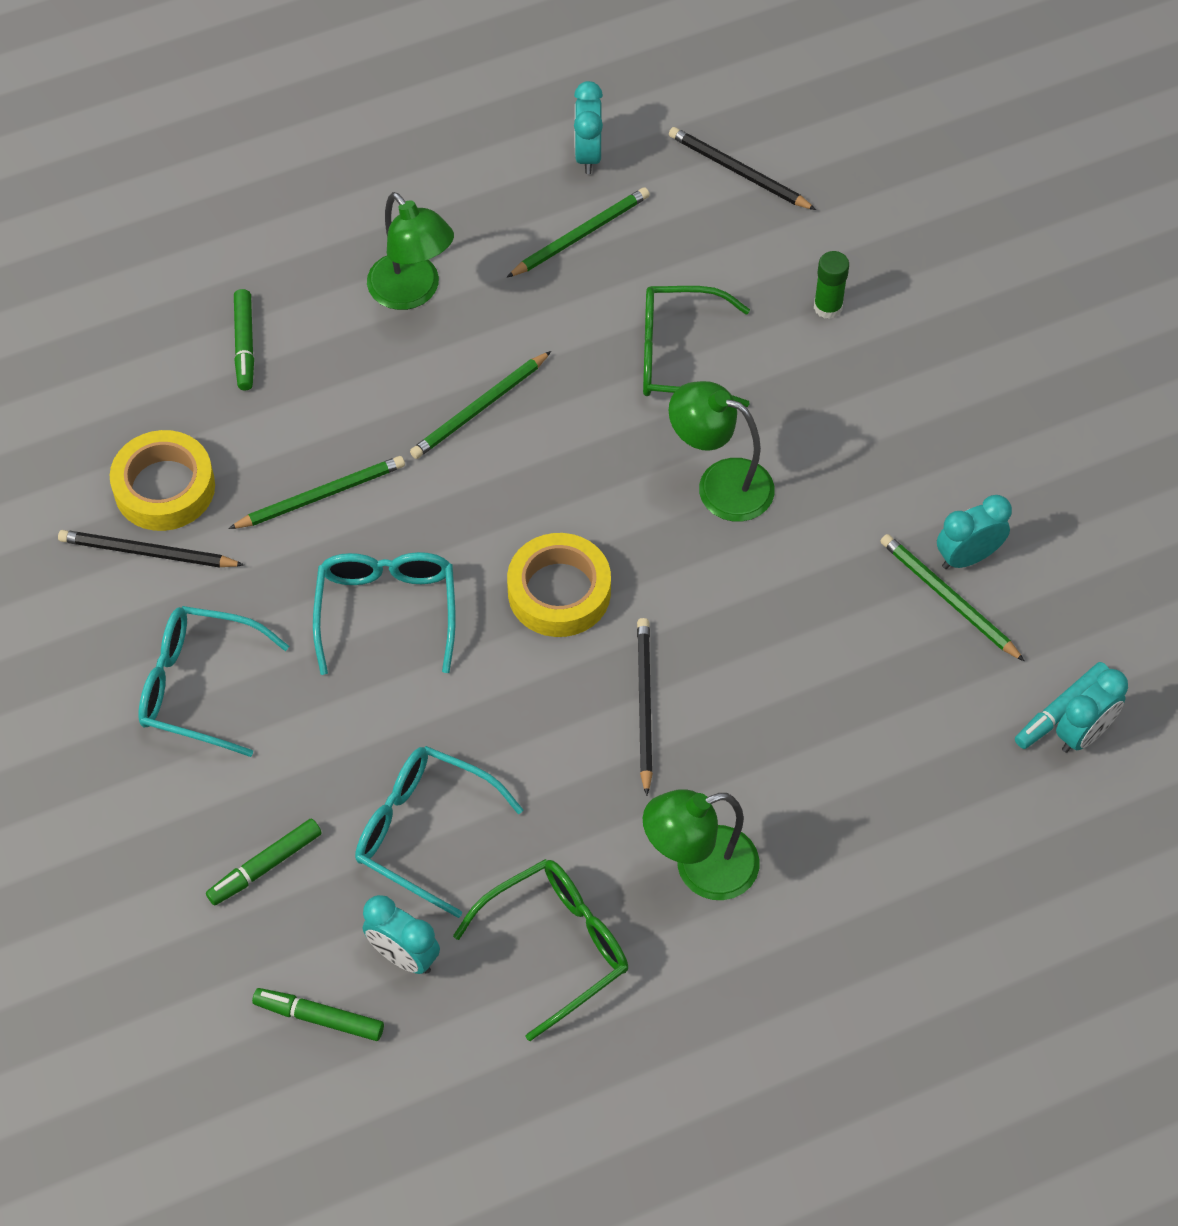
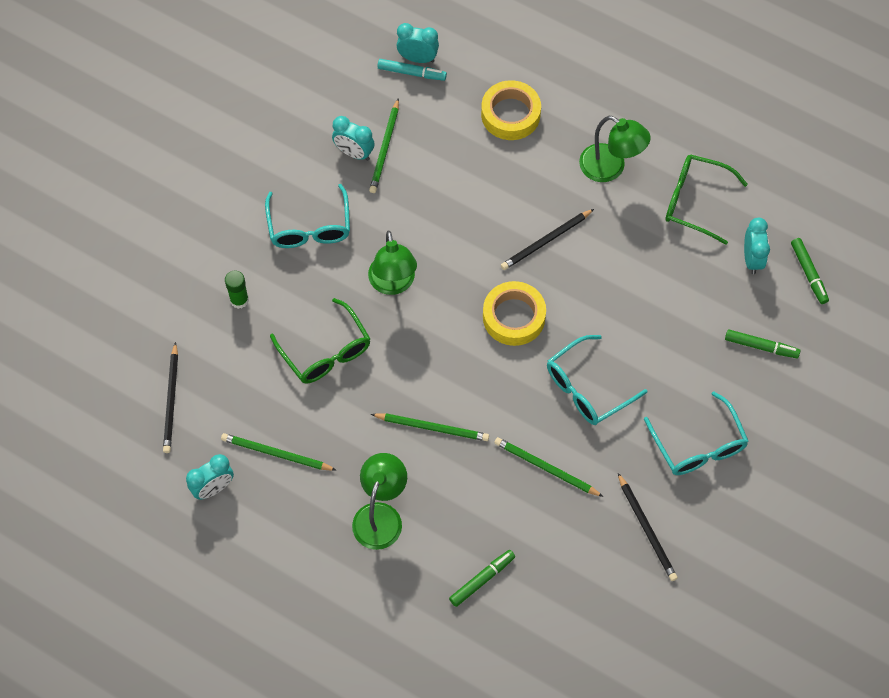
camera: 125 degrees left, 5 degrees up
yellow tape [110,430,215,531] -> yellow tape moved to [481,80,541,140]
turquoise glasses [355,746,523,918] -> turquoise glasses moved to [265,184,350,248]

